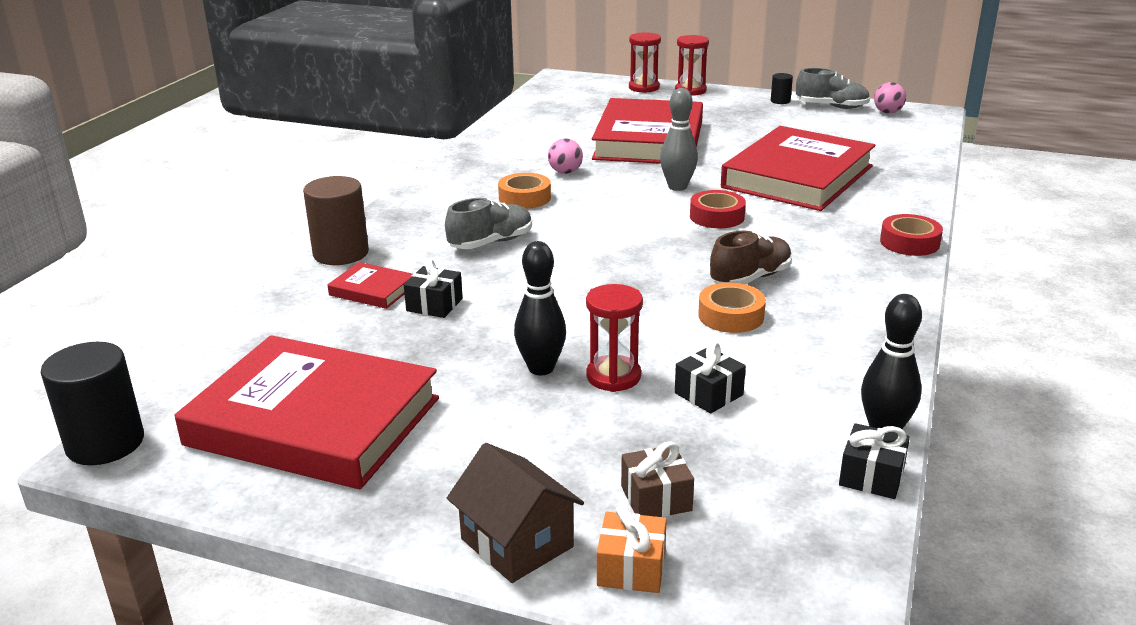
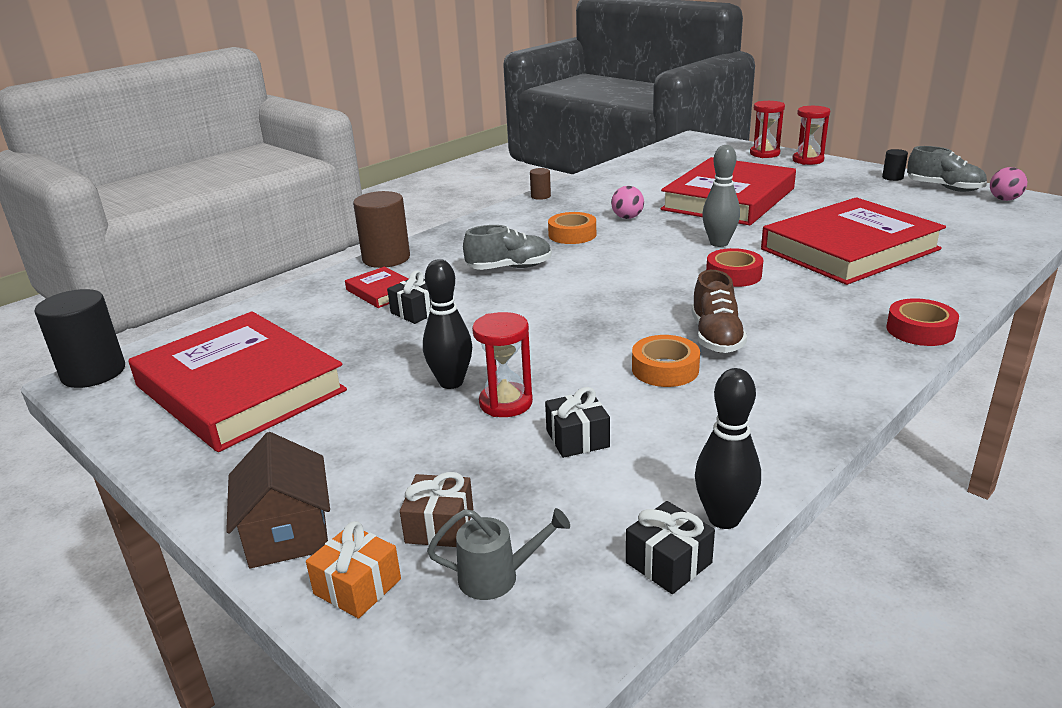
camera: 25 degrees right, 0 degrees up
brown shoe [710,231,792,284] -> brown shoe turned 105 degrees clockwise [692,270,747,353]
none -> grey watering can [427,508,570,600]
none -> brown cylinder [530,168,551,200]

